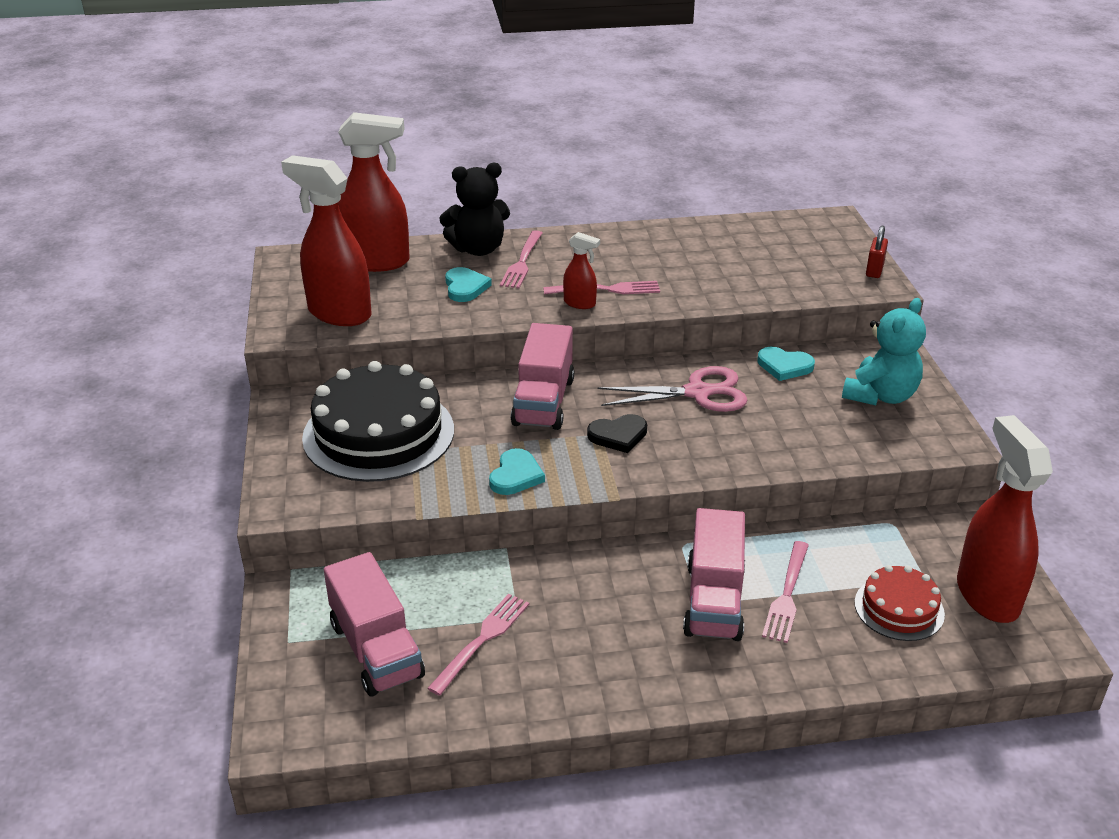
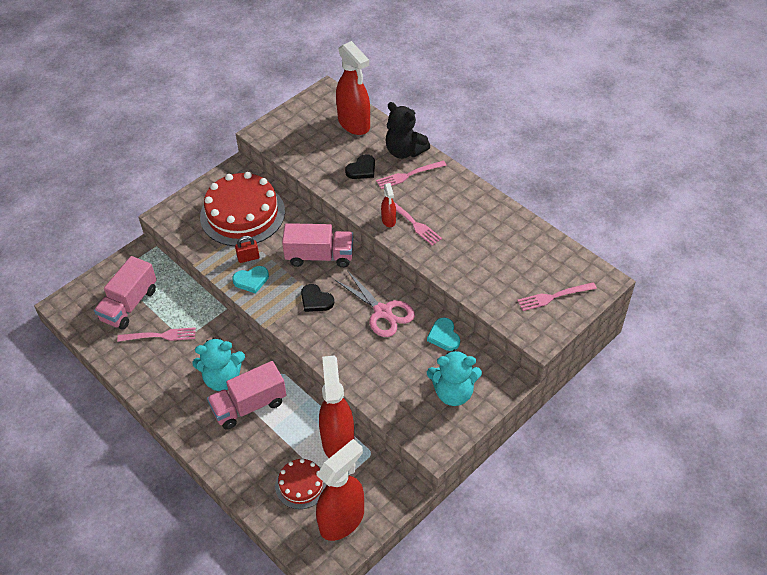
camera: 55 degrees right, 15 degrees up
red spray bottle [281,155,372,326] -> red spray bottle moved to [319,355,354,458]
black cake [302,361,454,482] -> red cake [200,172,285,246]
turquoise heart [445,267,492,302] -> black heart [345,154,375,179]
pink truck [511,323,574,430] -> pink truck turned 150 degrees counterclockwise [282,223,353,268]
pink fork [762,541,809,643] -> pink fork moved to [517,282,597,311]
red padlock [866,226,888,278] -> red padlock moved to [235,236,259,263]
none -> turquoise teddy bear [192,337,245,391]

